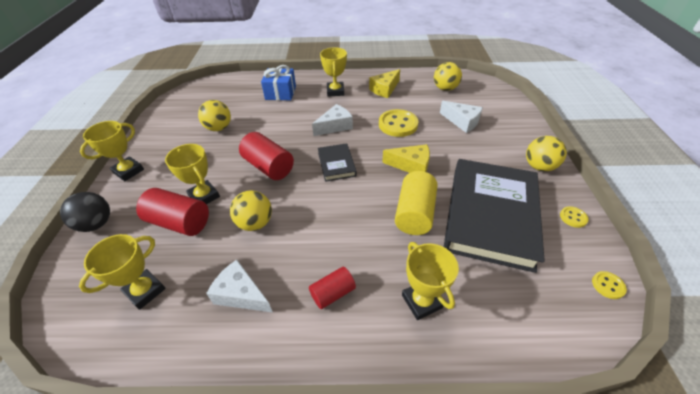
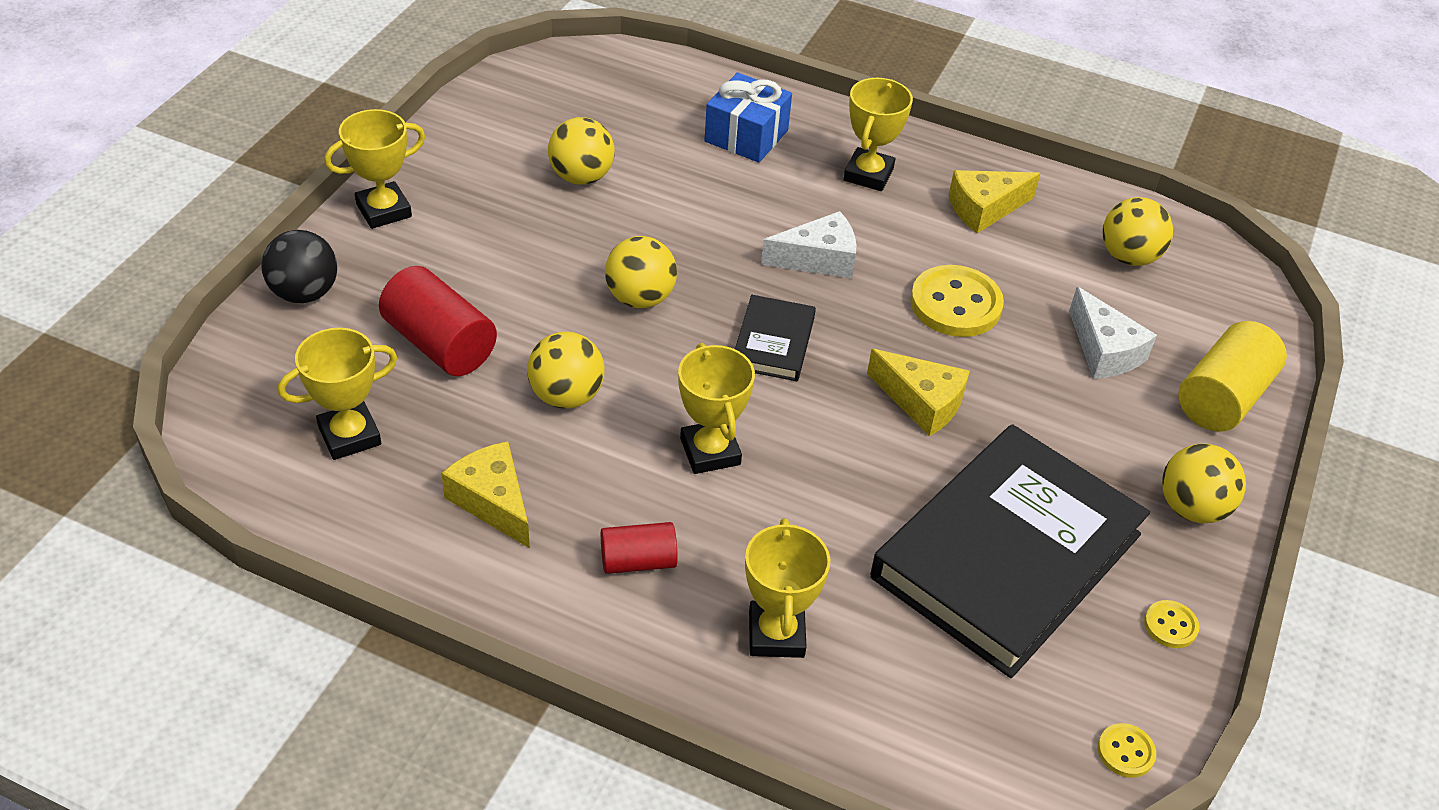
camera: 20 degrees right, 0 degrees up
yellow trophy [165,144,220,204] -> yellow trophy moved to [678,343,755,474]
white cheese [206,260,273,313] -> yellow cheese [441,441,530,548]
red cylinder [239,132,294,180] -> yellow ball [605,236,677,308]
yellow cylinder [395,171,438,235] -> yellow cylinder moved to [1178,321,1287,432]

